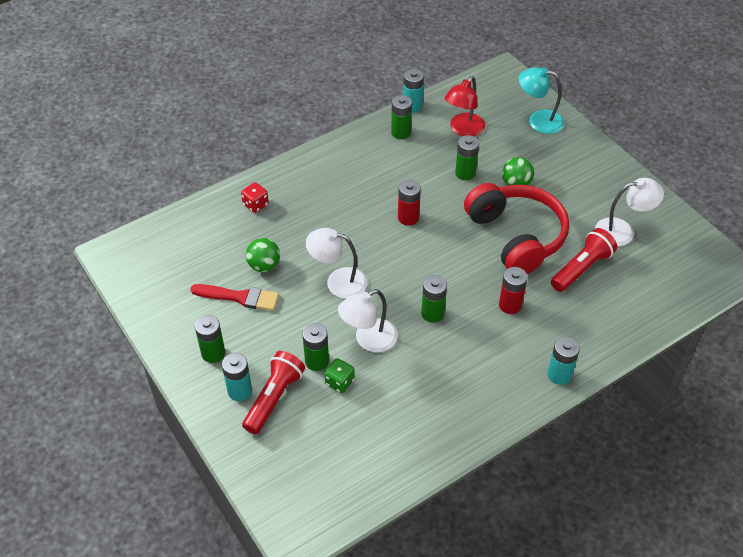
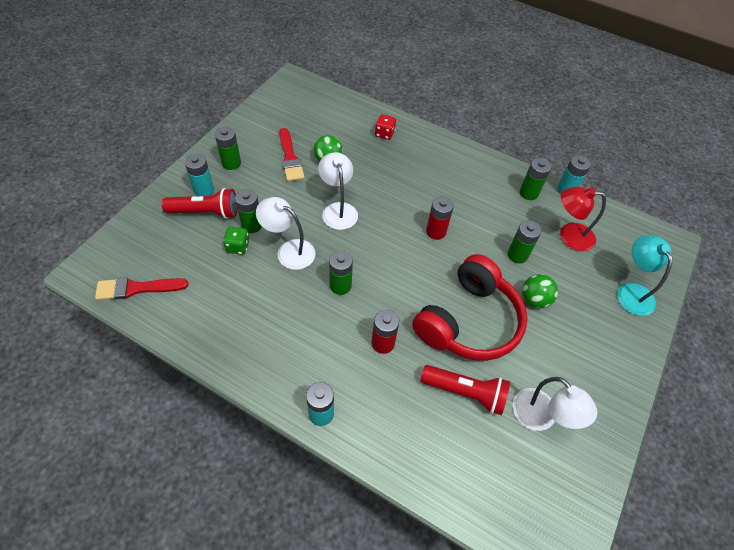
camera: 60 degrees right, 5 degrees up
none -> red brush [95,277,188,300]

